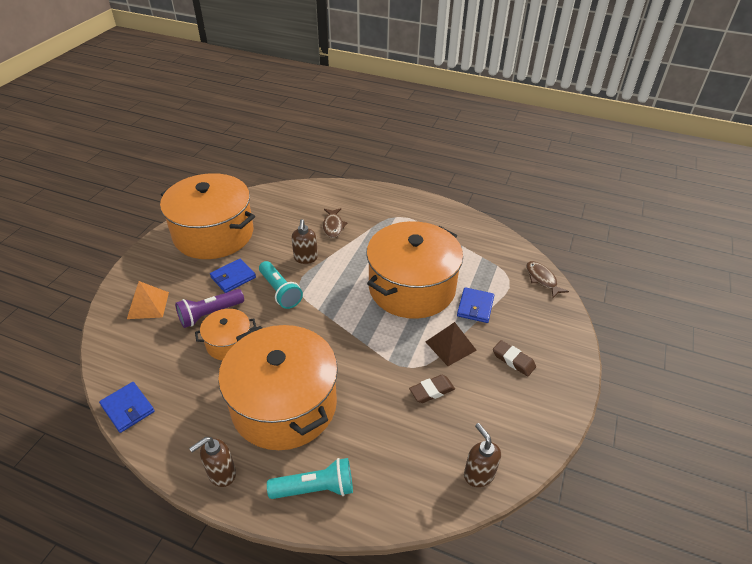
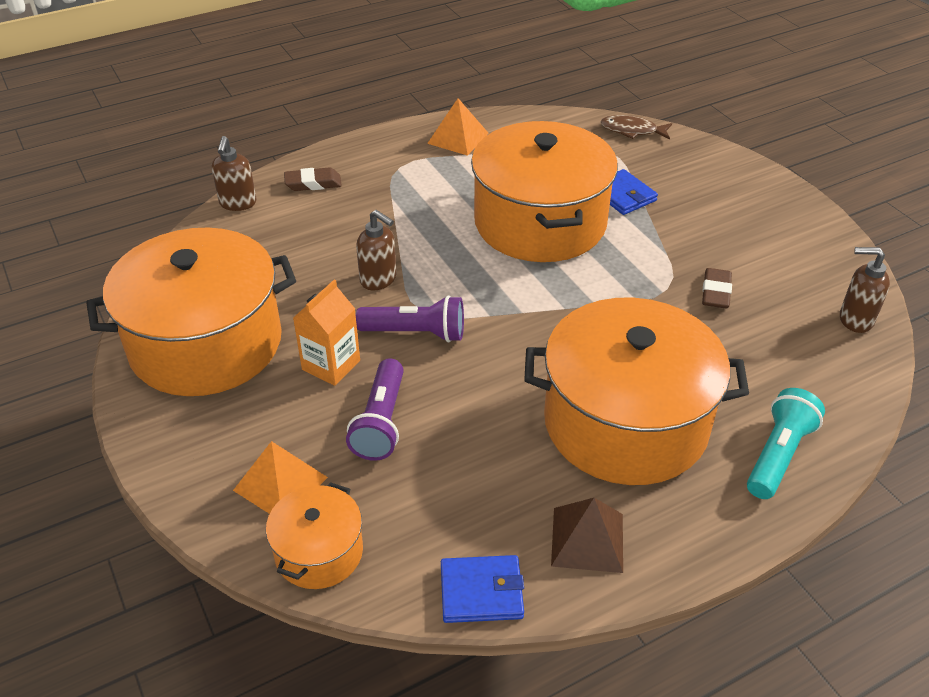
camera: 50 degrees left, 0 degrees up
brown soap dispenser [189,437,236,487] -> brown soap dispenser moved to [211,136,256,211]
orange pot [195,309,256,360] -> orange pot moved to [266,482,363,589]
blue wallet [210,259,256,293] -> orange carton [293,280,360,386]
turquoise flashlight [259,261,303,309] -> purple flashlight [356,295,464,342]
brown fish [323,208,348,238] -> none
brown pyramid [426,322,477,366] -> brown pyramid moved to [551,498,623,573]
brown eraser [493,340,536,376] -> brown eraser moved to [284,167,342,191]
none -> orange pyramid [427,98,489,156]

